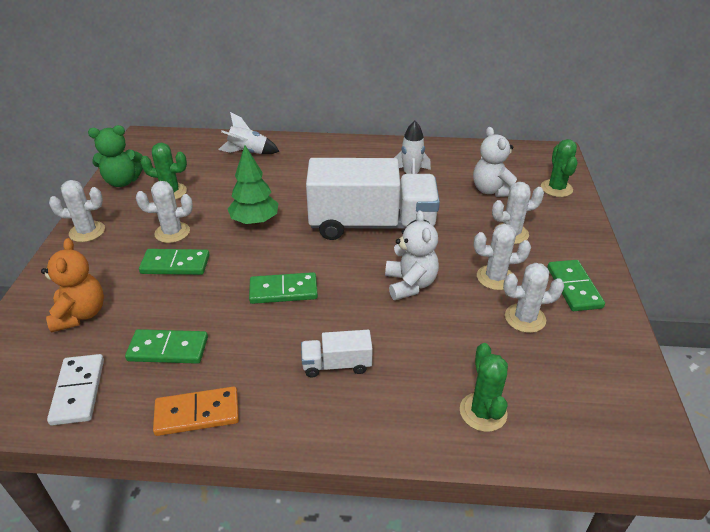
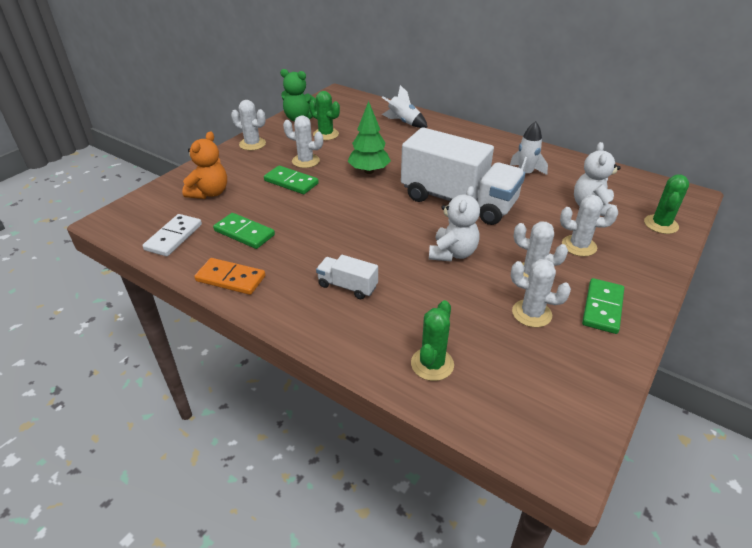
camera: 30 degrees right, 0 degrees up
green domino [249,272,318,304] -> none

